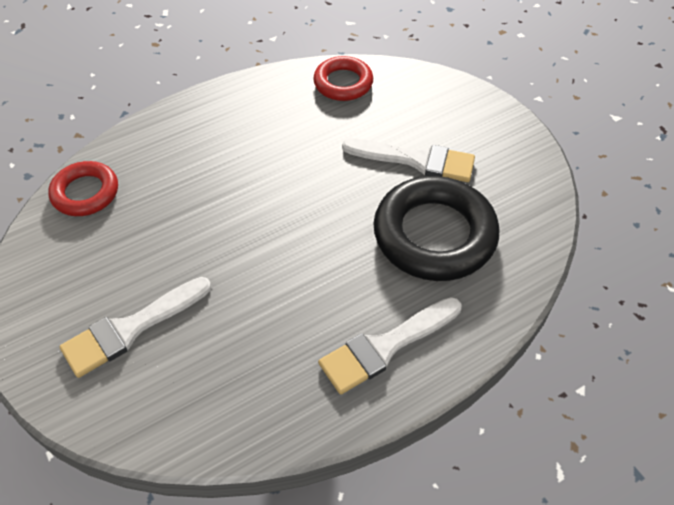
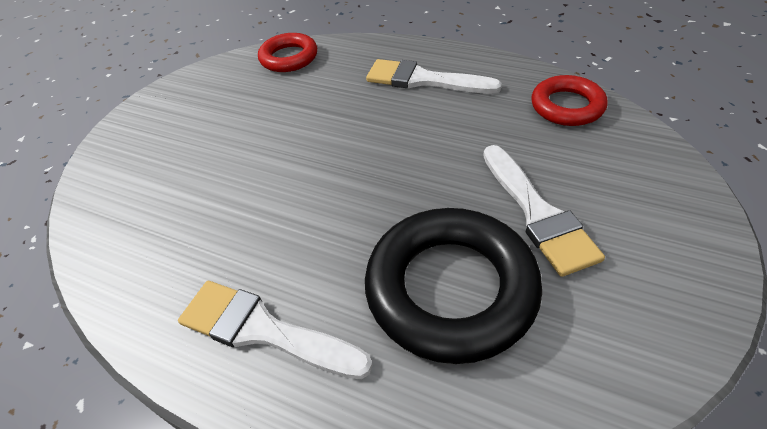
camera: 60 degrees right, 5 degrees down
white brush [59,277,211,378] -> white brush moved to [366,59,502,94]

